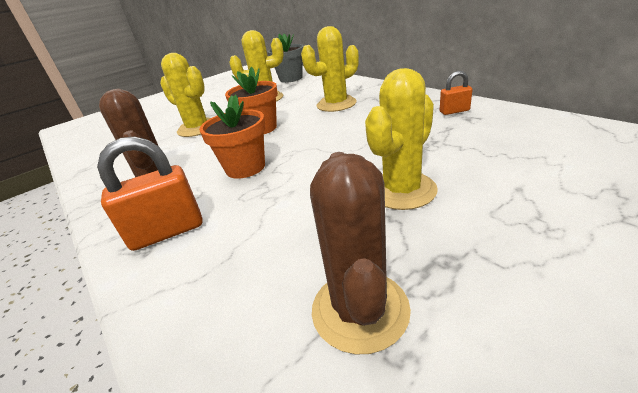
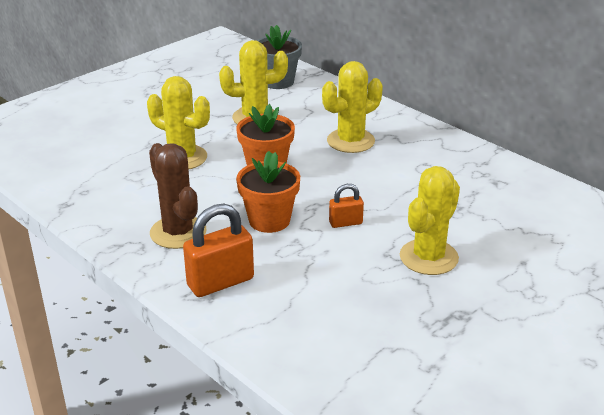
camera: 10 degrees left, 0 degrees up
brown cactus [310,152,411,355] -> none
orange padlock [440,71,473,115] -> orange padlock moved to [329,184,364,228]

